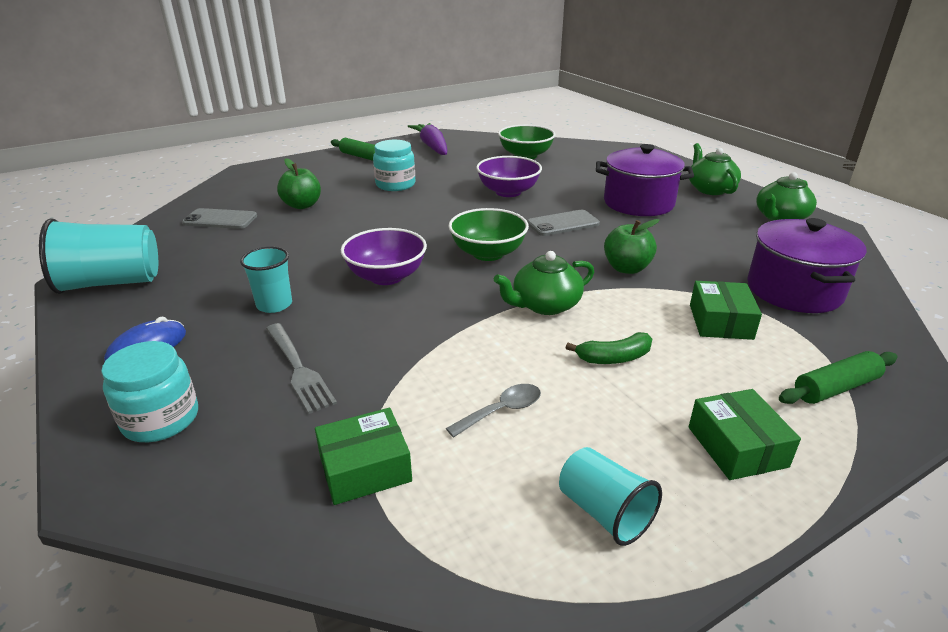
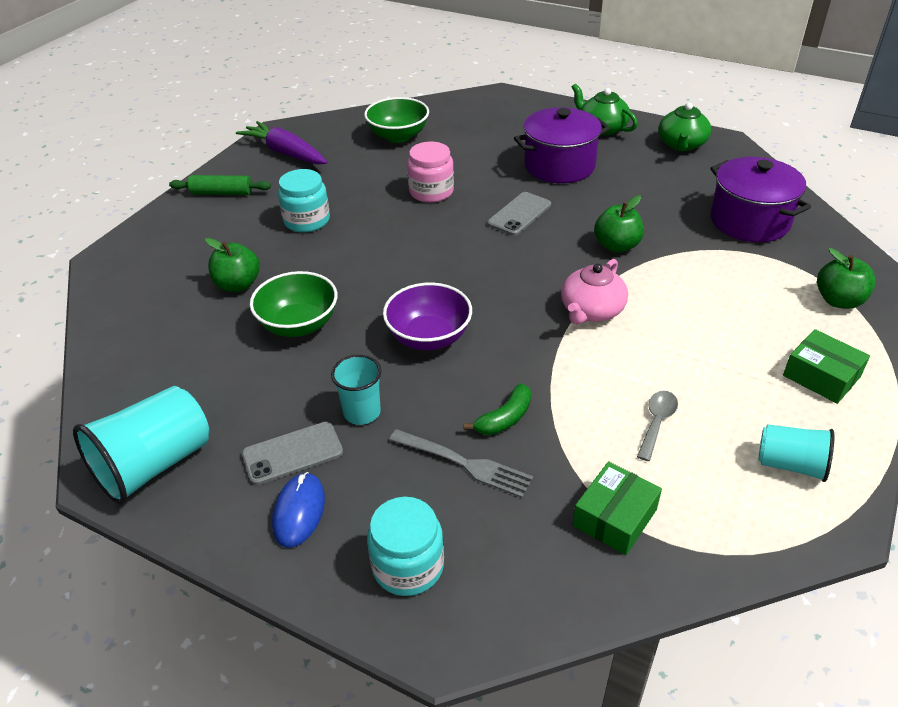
camera: 30 degrees left, 10 degrees up
grey phone [182,208,257,229] -> grey phone moved to [242,422,343,485]
green bowl [449,208,529,261] -> green bowl moved to [250,271,338,337]
purple bowl [476,156,542,197] -> pink jar [407,141,454,203]
green teapot [494,251,594,315] -> pink teapot [561,259,628,325]
green banana [566,332,652,364] -> green banana moved to [463,383,531,435]
green box [690,281,762,340] -> none
green rolling pin [779,351,897,404] -> green apple [817,248,876,309]

